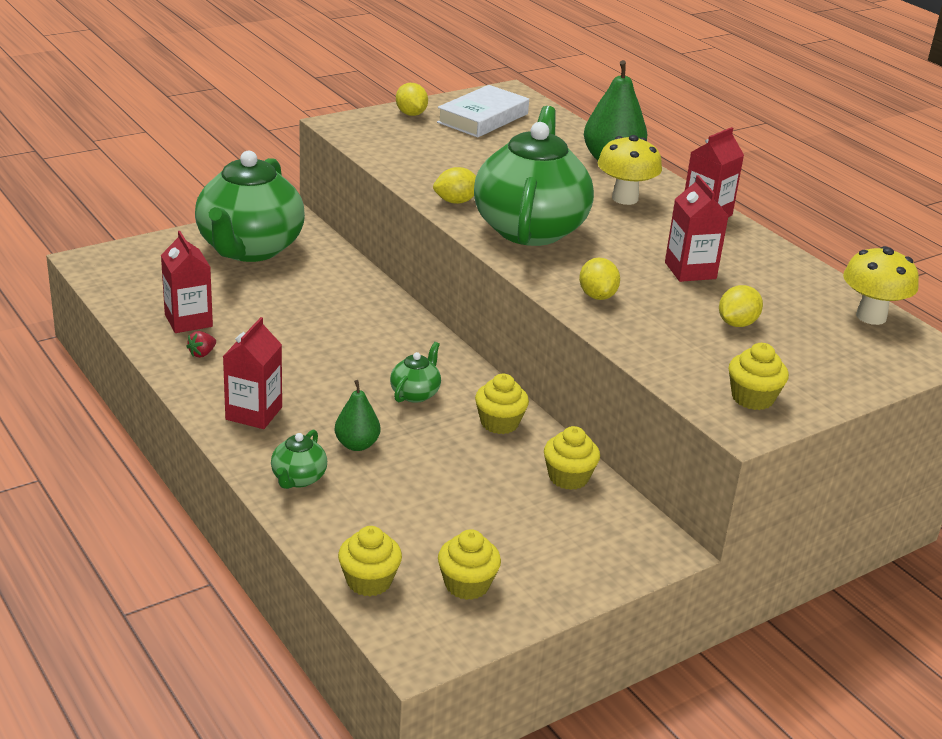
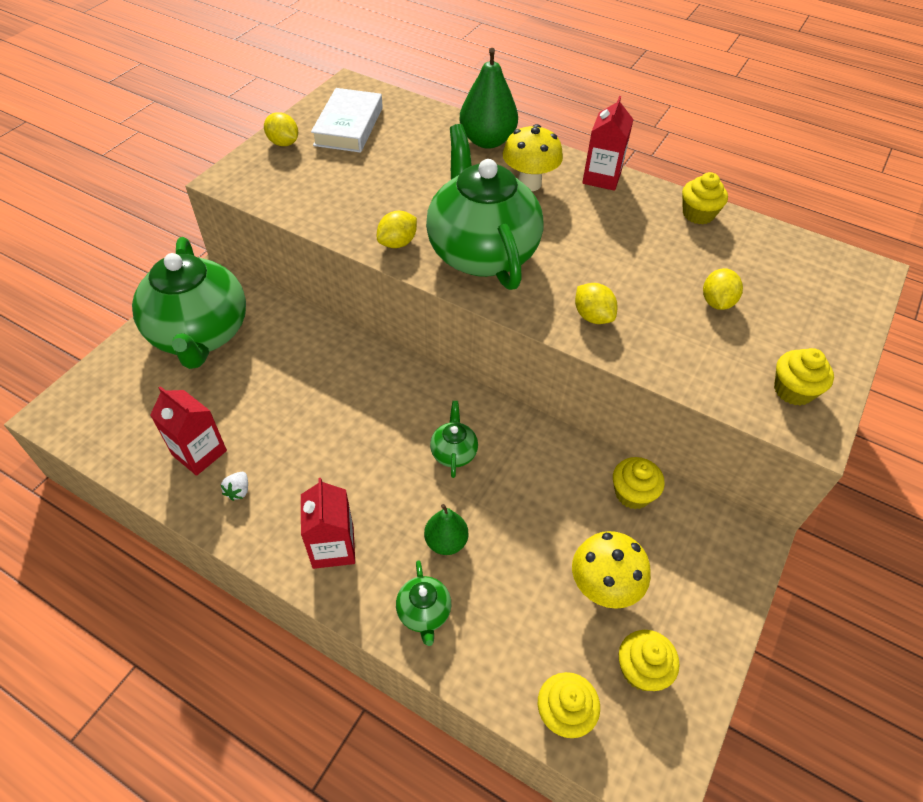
camera: 25 degrees left, 20 degrees up
red strawberry [186,331,216,358] -> white strawberry [221,472,248,501]
yellow cupcake [475,374,529,434] -> yellow cupcake moved to [682,172,728,224]
red carton [665,175,729,282] -> none
yellow mushroom [843,246,919,325] -> yellow mushroom moved to [572,531,651,609]

